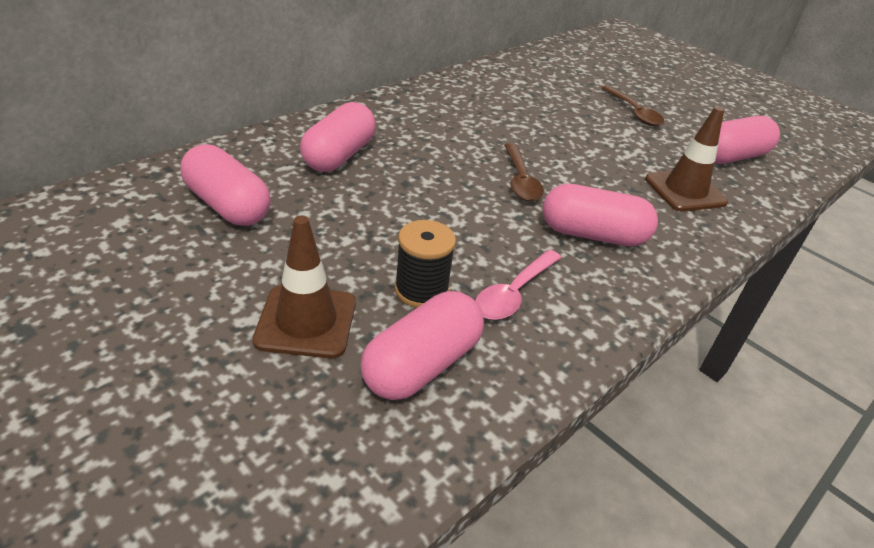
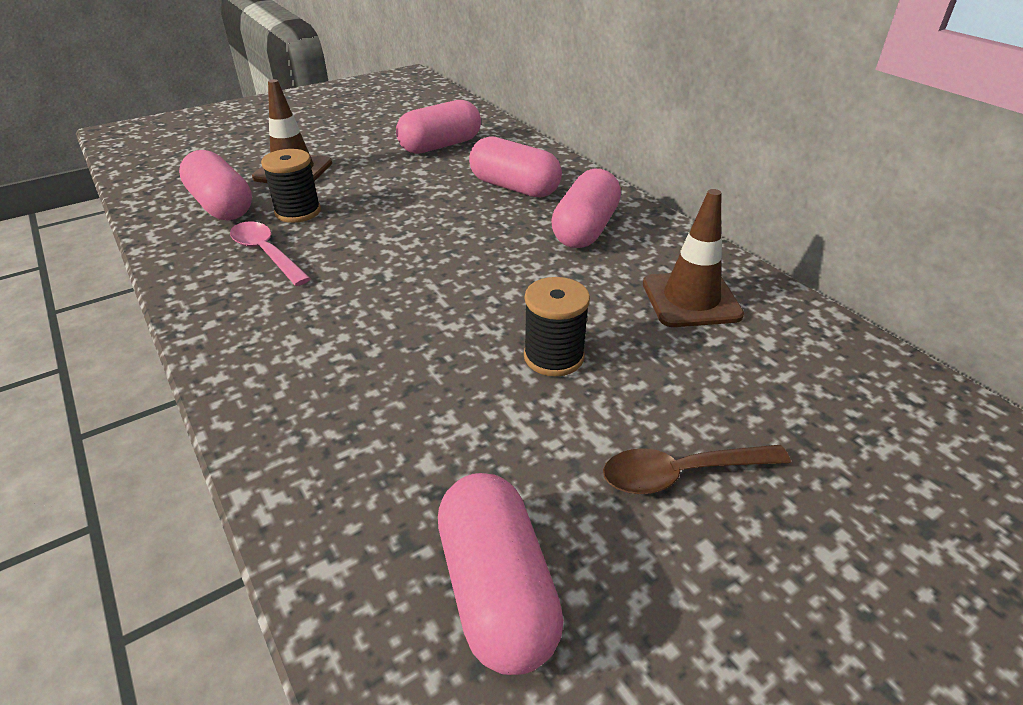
camera: 105 degrees right, 0 degrees up
brown spoon [504,143,544,201] -> none
pink capsule [543,184,658,246] -> pink capsule moved to [551,169,621,248]
brown traffic cone [645,106,728,212] -> brown traffic cone moved to [643,189,744,327]
none -> black spool [524,277,590,377]

